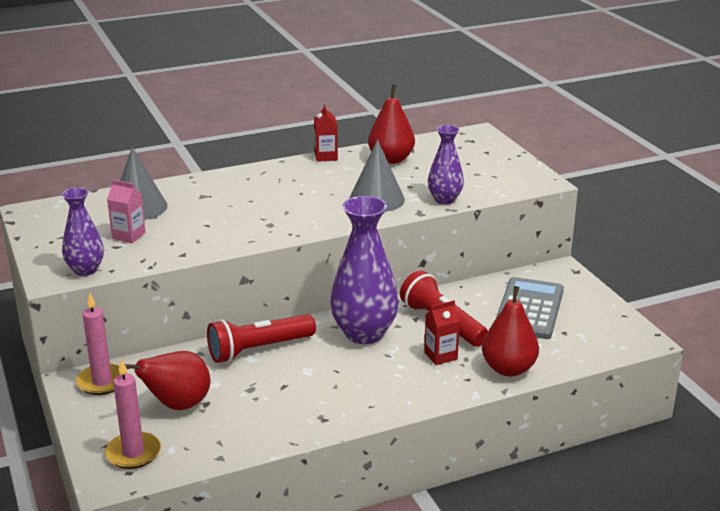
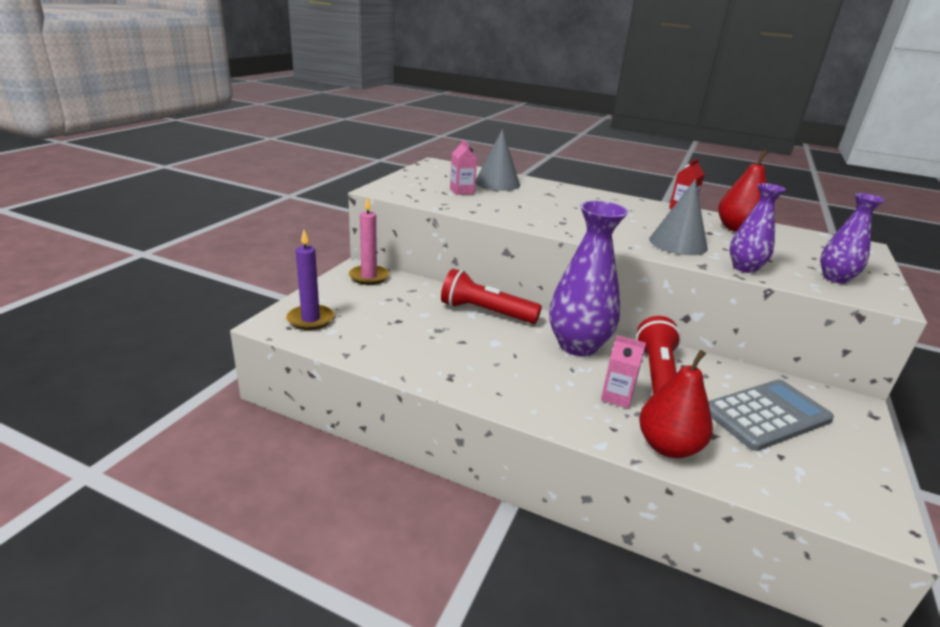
camera: 45 degrees right, 0 degrees up
purple vase [62,188,104,276] -> purple vase moved to [820,193,885,284]
pink candle [105,359,161,469] -> purple candle [286,229,334,330]
red pear [125,351,210,410] -> none
red carton [424,301,460,365] -> pink carton [601,335,646,408]

